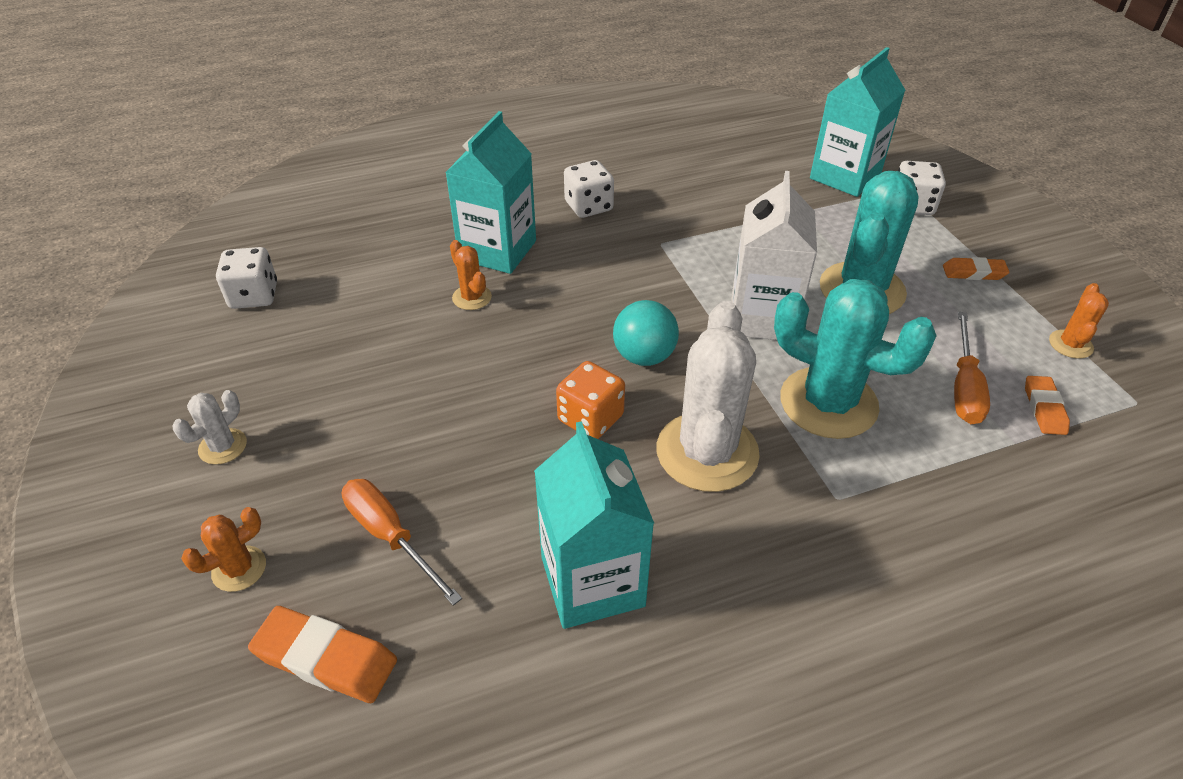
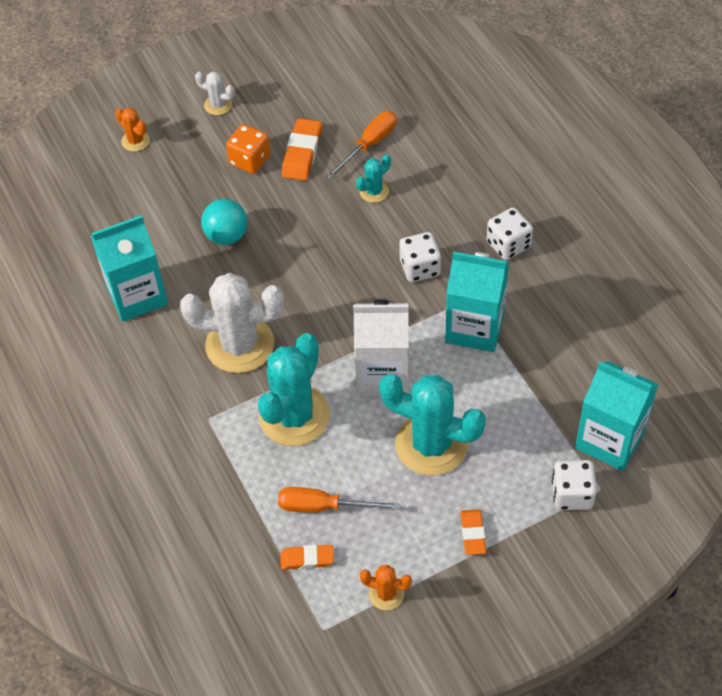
camera: 85 degrees right, 10 degrees up
white dice [216,247,277,309] -> white dice moved to [399,232,441,282]
orange eraser [248,606,397,703] -> orange eraser moved to [282,118,322,181]
orange screwdriver [342,479,462,606] -> orange screwdriver moved to [326,111,397,179]
turquoise carton [445,111,536,274] -> turquoise carton moved to [445,251,509,352]
orange cactus [450,240,492,310] -> turquoise cactus [356,154,391,203]
orange dice [556,361,625,439] -> orange dice moved to [226,124,270,174]
turquoise ball [613,300,679,366] -> turquoise ball moved to [201,199,248,245]

